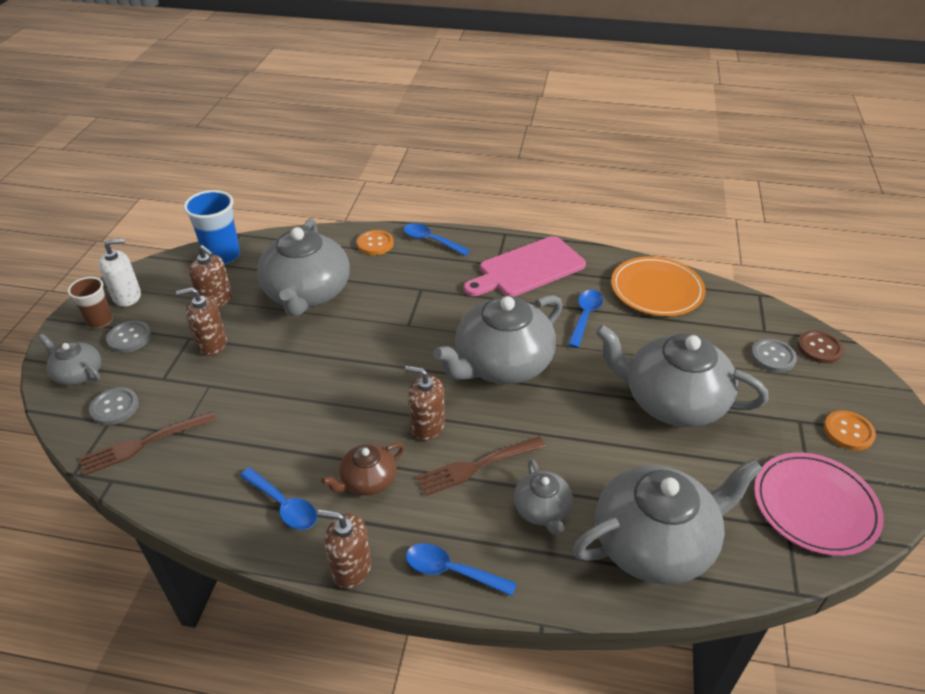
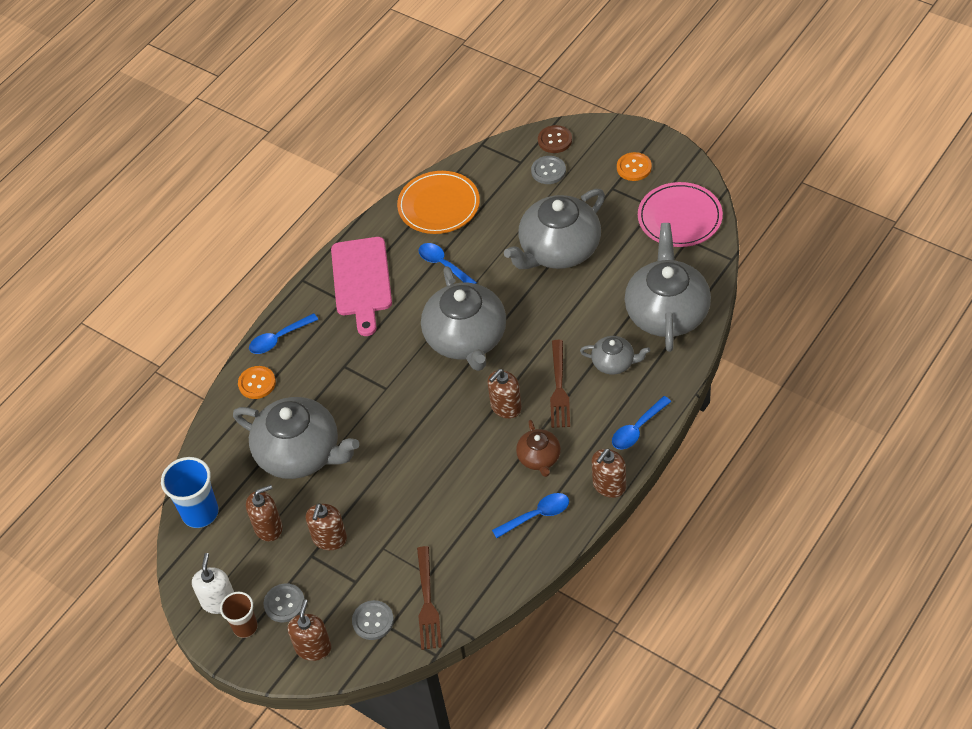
camera: 60 degrees left, 10 degrees up
grey teapot [39,334,101,385] -> brown soap dispenser [288,599,331,661]

